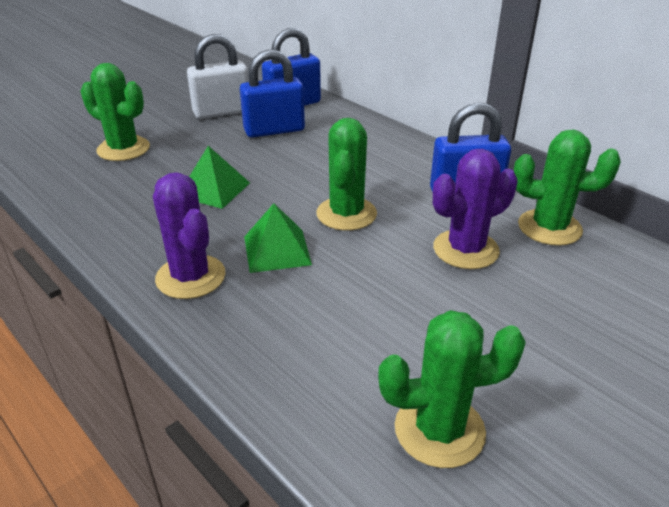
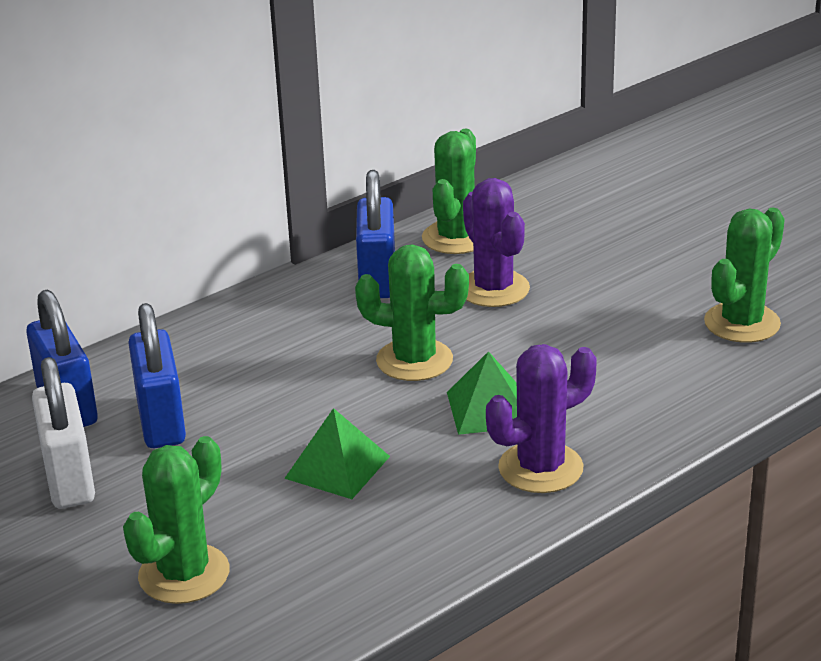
camera: 85 degrees left, 5 degrees down
green cactus [378,310,526,468] -> green cactus turned 45 degrees clockwise [704,208,785,343]

